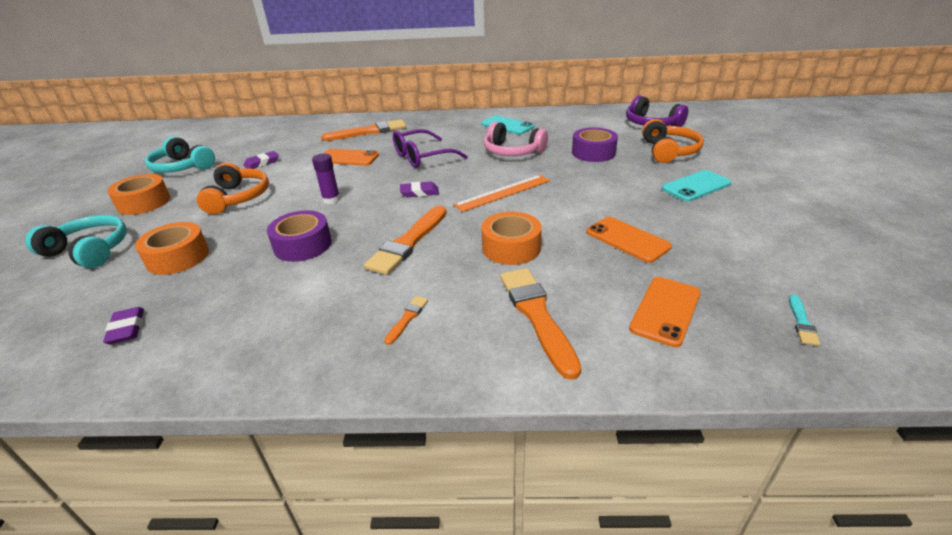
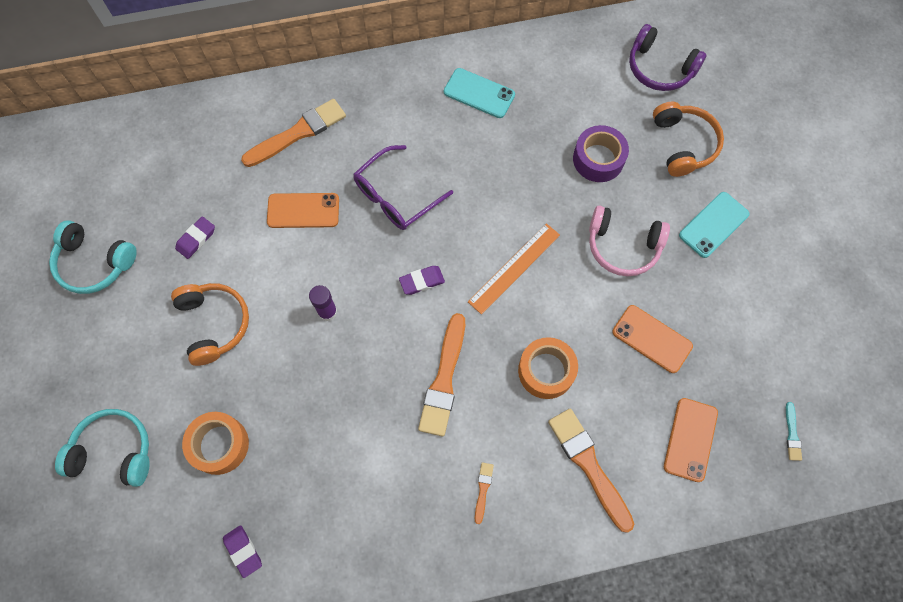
camera: 15 degrees left, 35 degrees up
orange tape [107,174,170,215] -> none
purple tape [267,210,332,262] -> none
pink headphones [484,122,548,156] -> pink headphones moved to [589,206,670,276]

